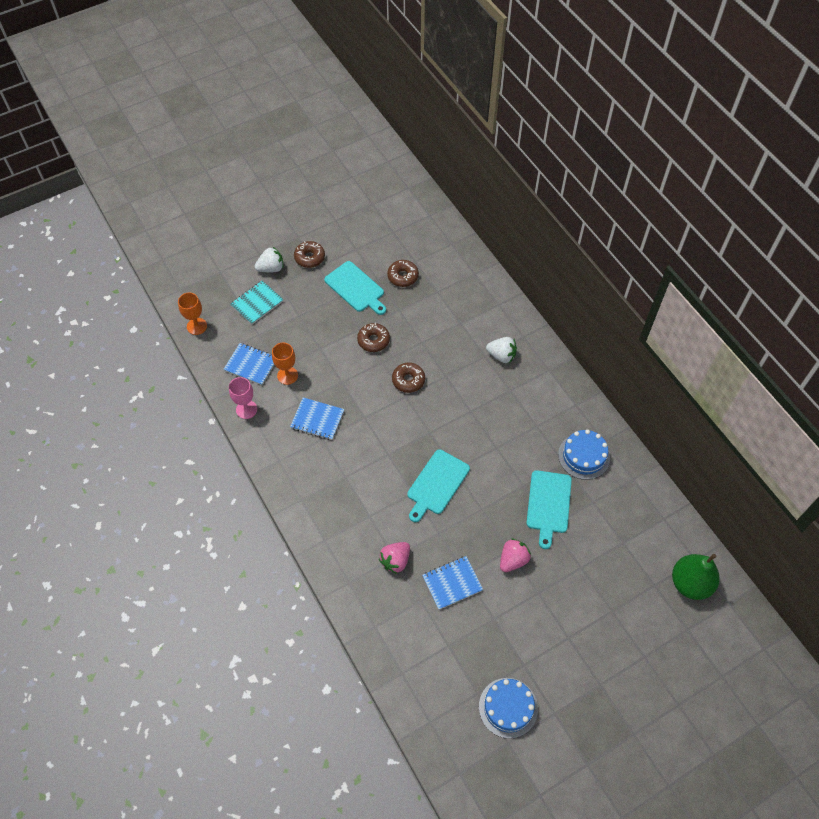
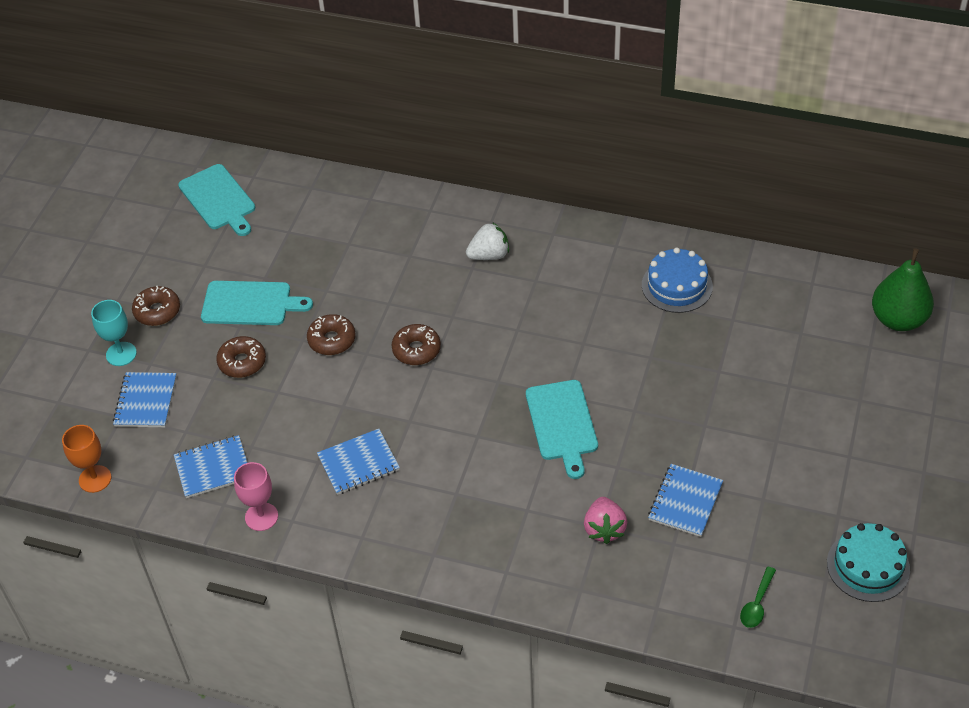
camera: 40 degrees left, 10 degrees down
turquoise notebook [231,280,284,325] -> blue notebook [113,372,177,427]
white strawberry [255,247,284,272] -> turquoise goblet [91,300,137,366]
orange goblet [272,343,298,385] -> none
brown donut [387,260,419,287] -> brown donut moved to [216,336,266,378]
blue cake [479,678,538,739] -> turquoise cake [827,523,910,602]
pink strawberry [500,539,531,572] -> none
turquoise cutting board [526,470,572,549] -> turquoise cutting board moved to [178,164,255,236]
none -> green spoon [740,567,776,628]

